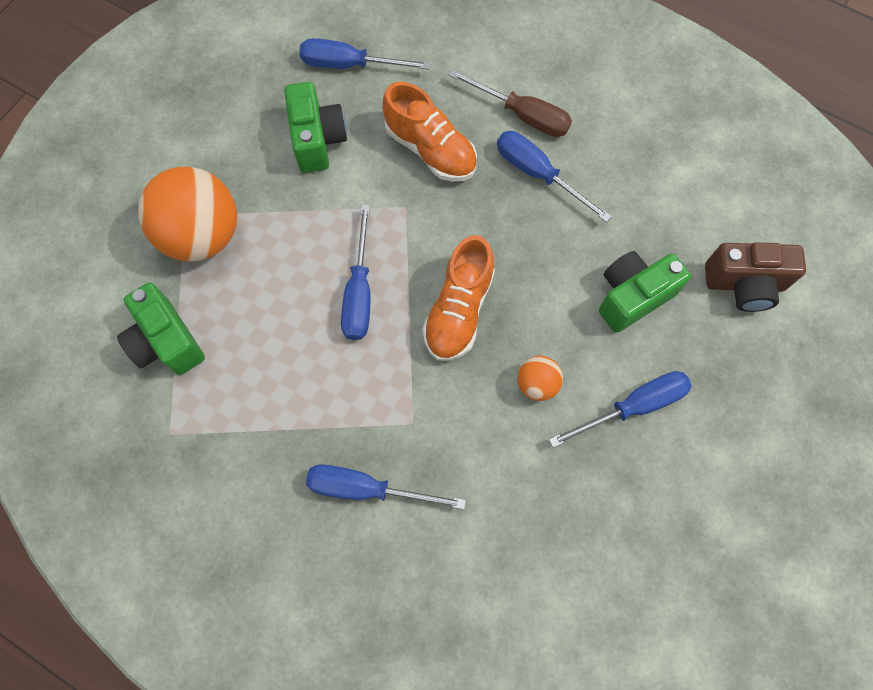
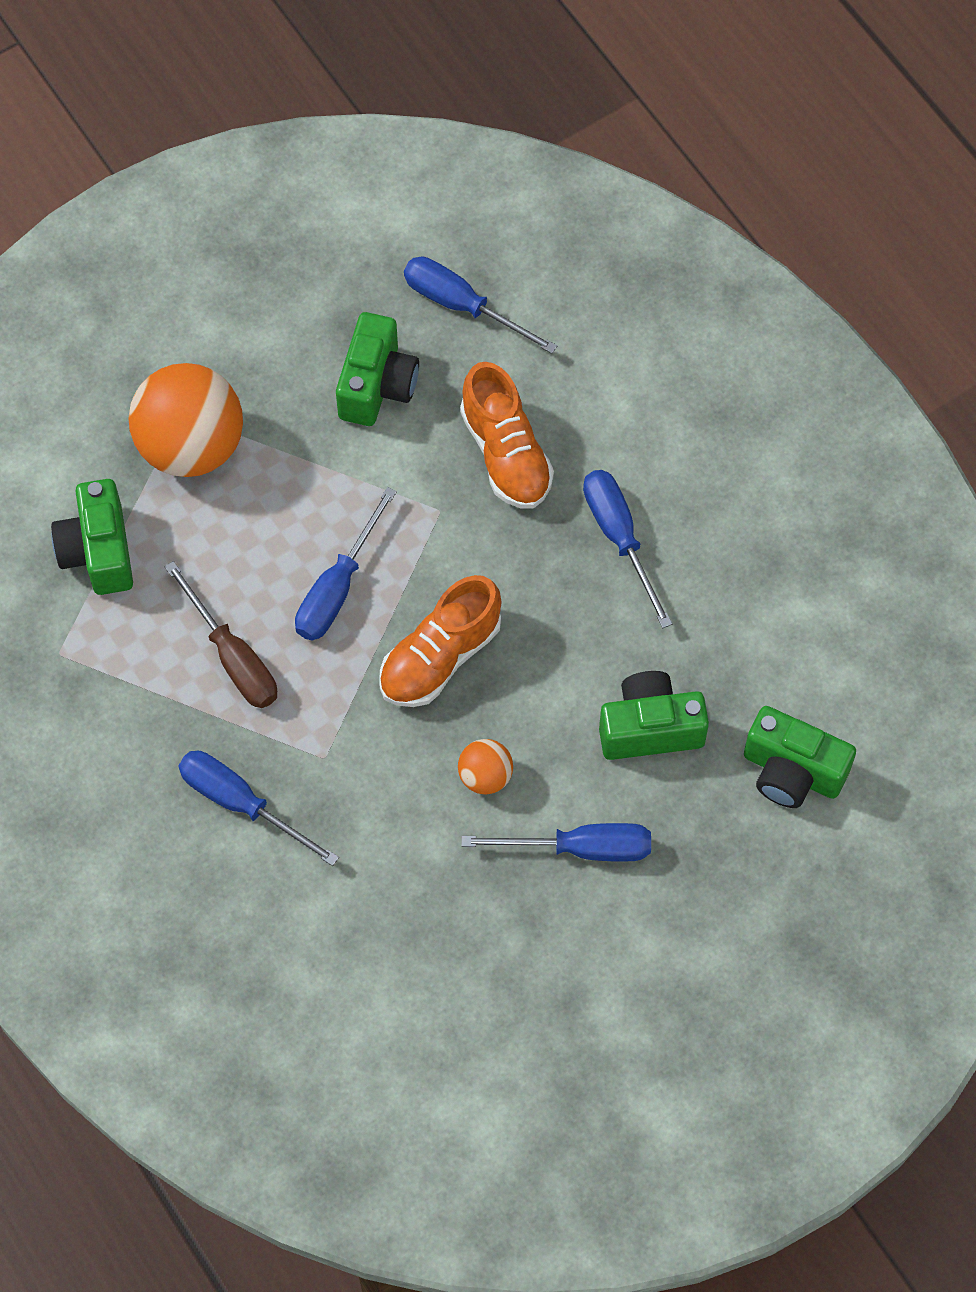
camera: 25 degrees right, 5 degrees down
brown screwdriver [449,69,572,137] -> brown screwdriver moved to [164,561,277,708]
brown camera [705,242,806,312] -> green camera [744,706,856,808]

